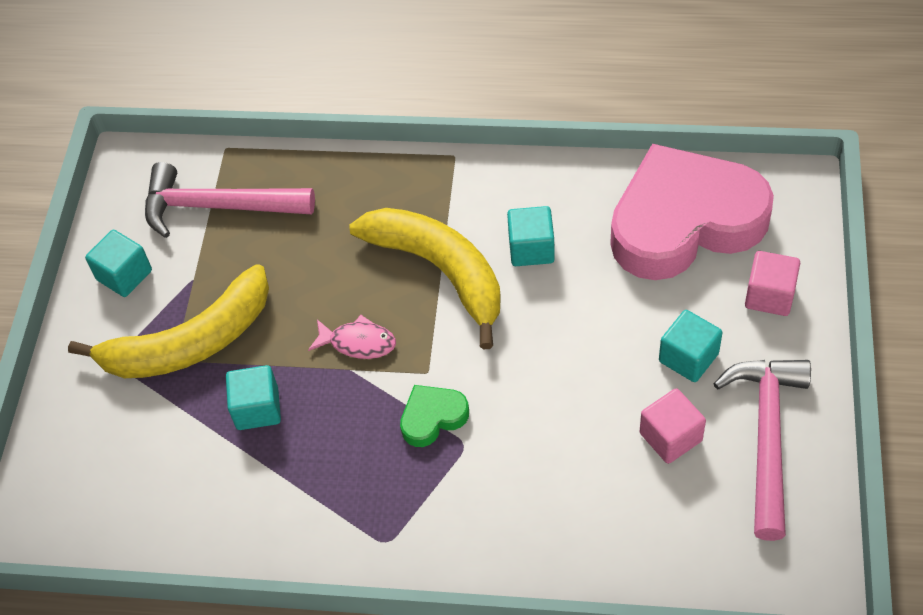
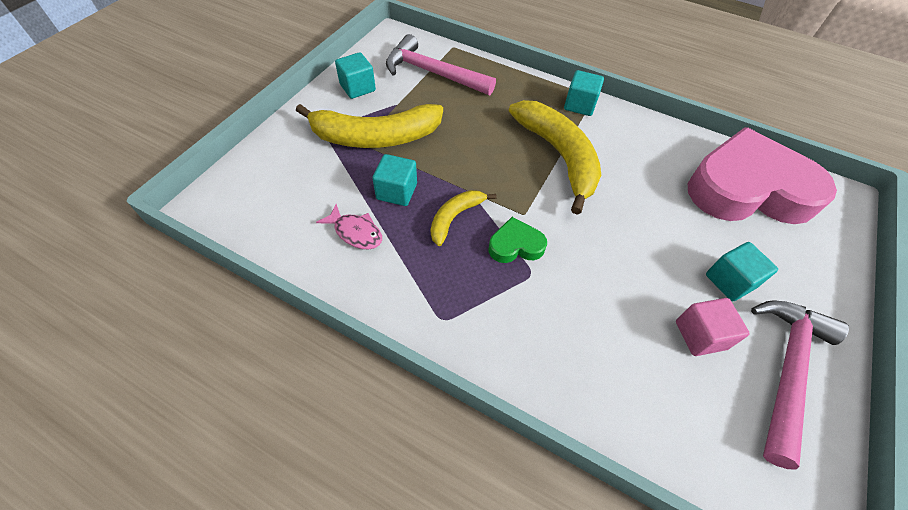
camera: 15 degrees right, 0 degrees up
pink fish [308,315,396,359] -> pink fish moved to [316,204,382,249]
turquoise cube [507,206,555,266] -> turquoise cube moved to [564,70,604,116]
pink cube [745,251,800,316] -> none
none -> yellow banana [431,190,497,246]

